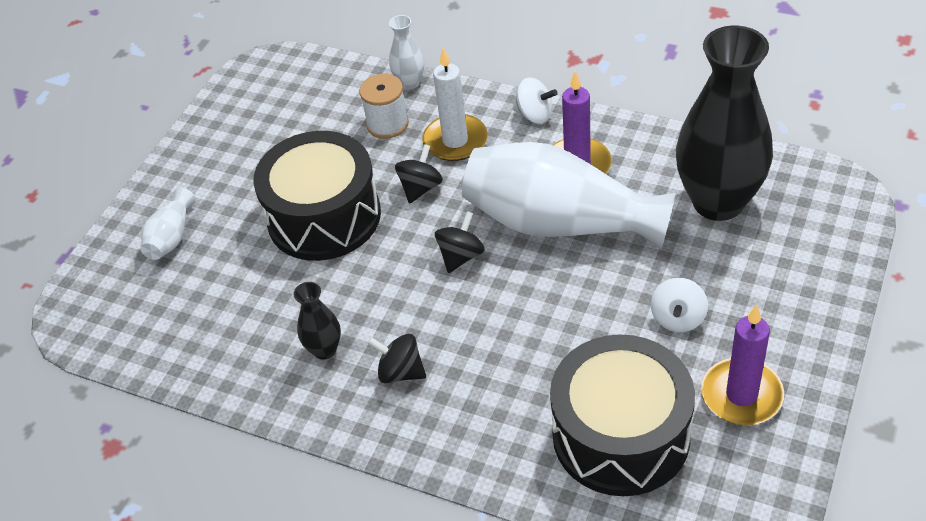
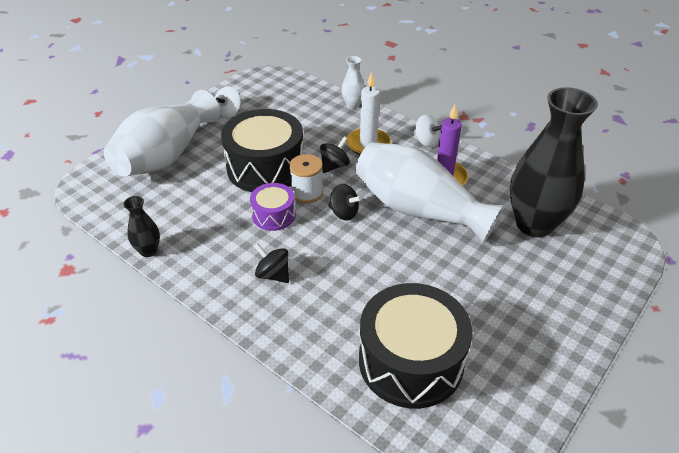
camera: 10 degrees right, 5 degrees down
white vase [141,188,196,260] -> white vase [104,90,220,177], size x2.30
black vase [293,282,341,360] -> black vase moved to [123,196,160,257]
white spool [359,74,409,139] -> white spool moved to [289,154,323,203]
black spinning top [435,211,485,273] -> black spinning top turned 75 degrees clockwise [328,184,362,221]
white spinning top [651,278,708,332] -> white spinning top moved to [215,86,241,118]
purple candle [701,304,784,425] -> none
none -> purple drum [250,183,296,231]

